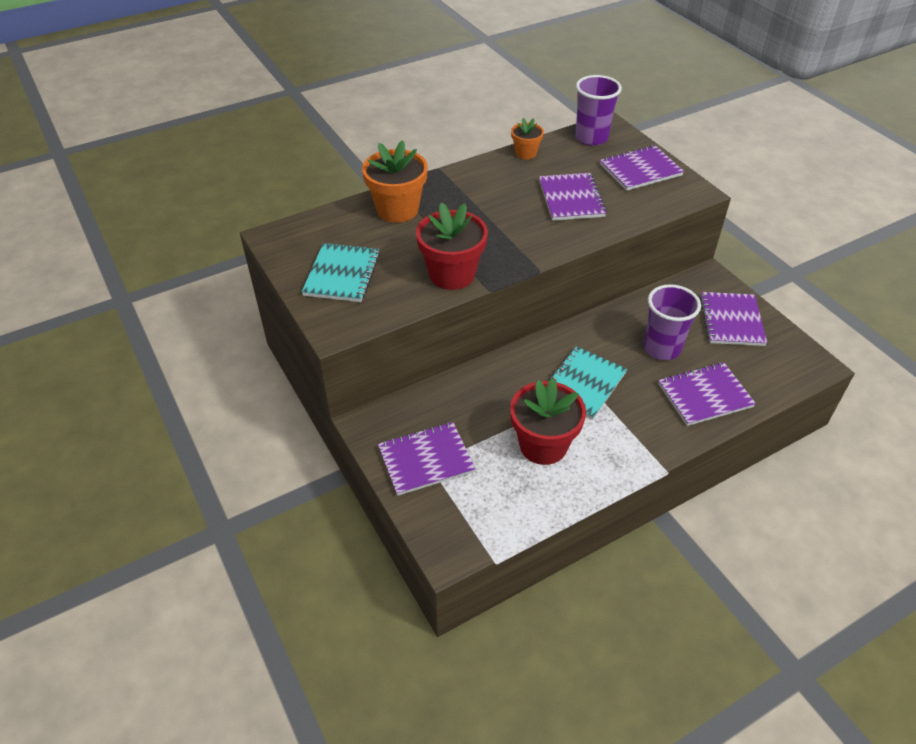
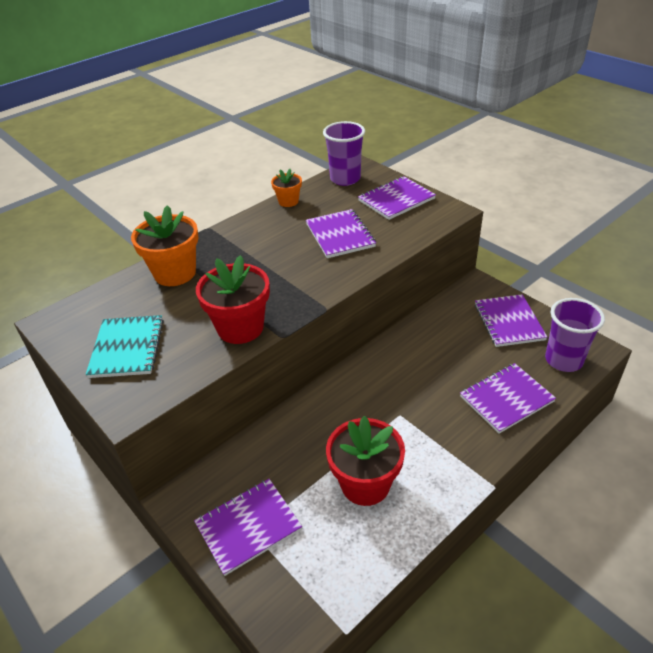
camera: 10 degrees left, 5 degrees down
turquoise notebook [549,346,627,420] -> none
purple cup [643,284,701,360] -> purple cup moved to [545,298,605,372]

